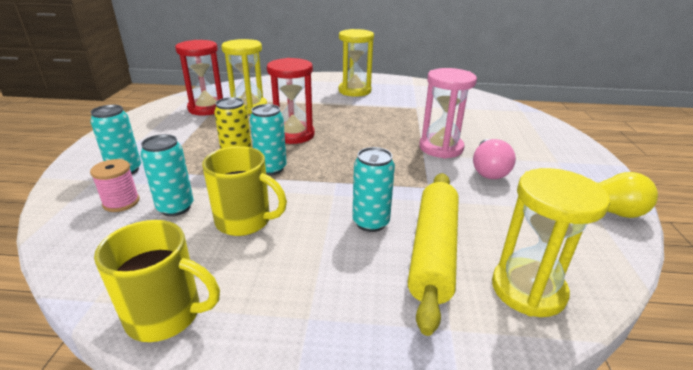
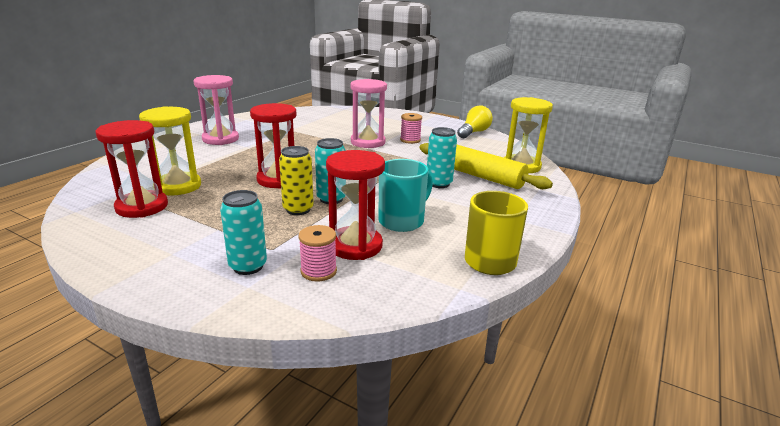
camera: 65 degrees left, 5 degrees down
turquoise can [140,134,194,216] -> red hourglass [326,150,385,260]
yellow mug [202,146,287,236] -> turquoise mug [378,159,433,232]
yellow hourglass [338,29,374,97] -> pink hourglass [193,75,239,145]
pink light bulb [473,139,516,179] -> pink spool [400,113,422,144]

